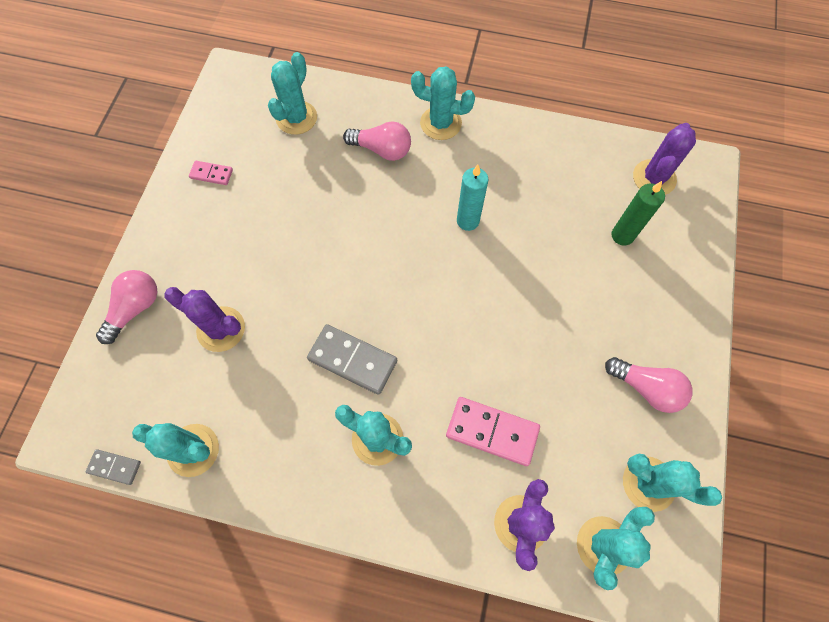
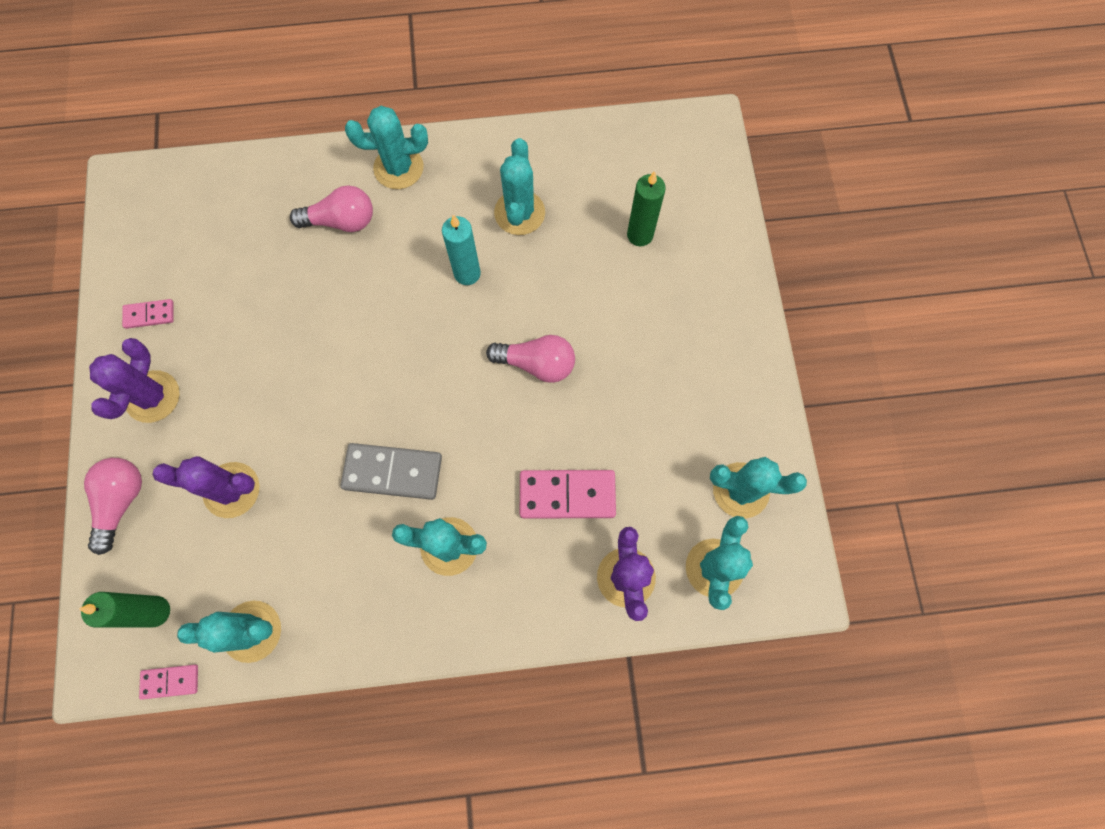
camera: 20 degrees left, 5 degrees up
grey domino [86,449,141,485] -> pink domino [139,664,198,700]
turquoise cactus [268,52,317,135] -> turquoise cactus moved to [494,138,545,235]
pink light bulb [605,357,693,413] -> pink light bulb moved to [486,335,575,383]
purple cactus [633,123,696,195] -> purple cactus moved to [89,338,180,423]
none -> green candle [79,592,170,628]

